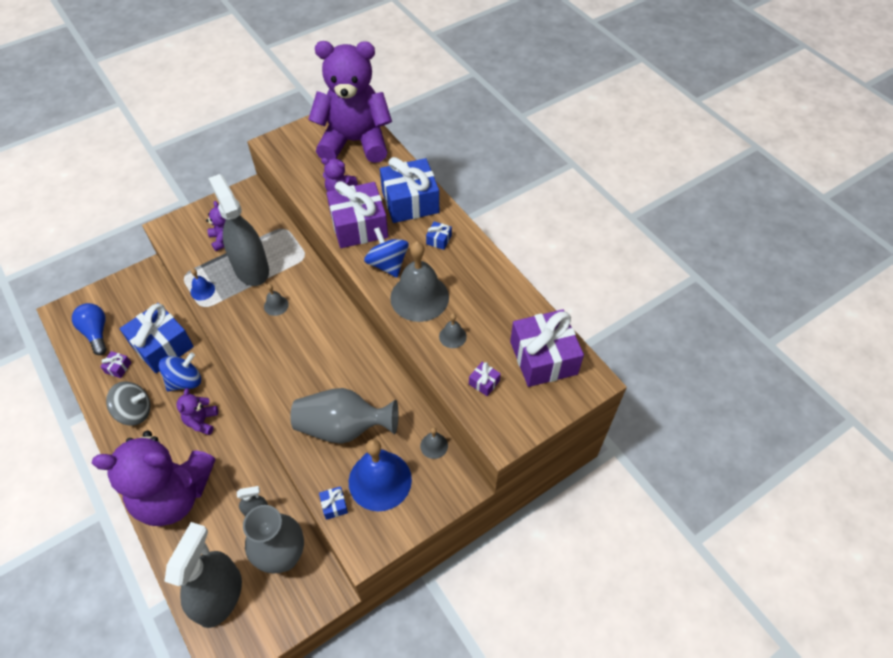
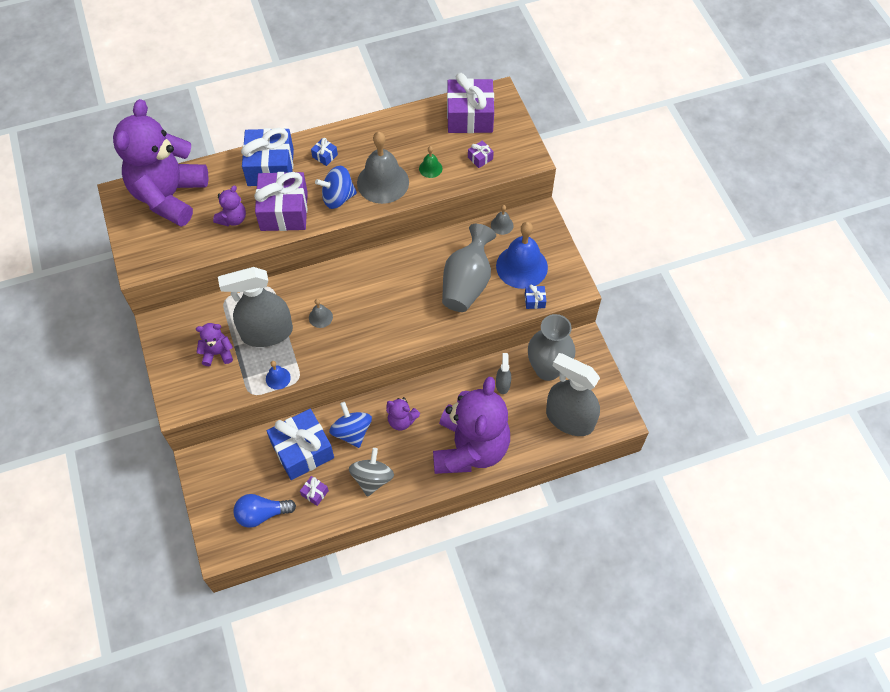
camera: 75 degrees left, 5 degrees up
grey bell [439,313,467,348] -> green bell [419,146,442,178]

